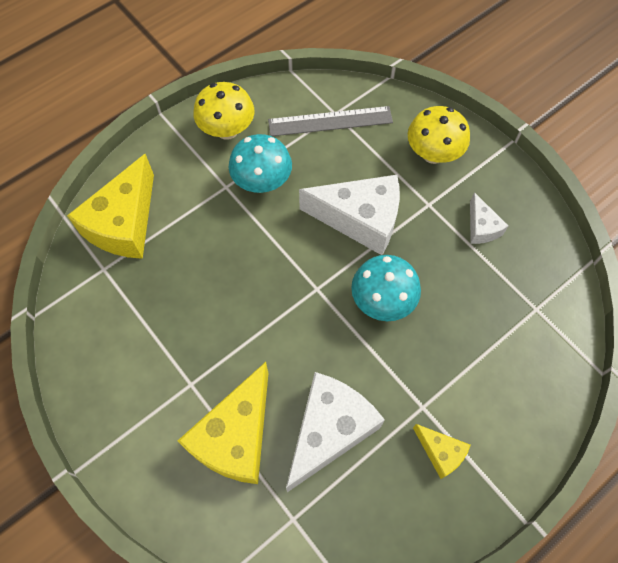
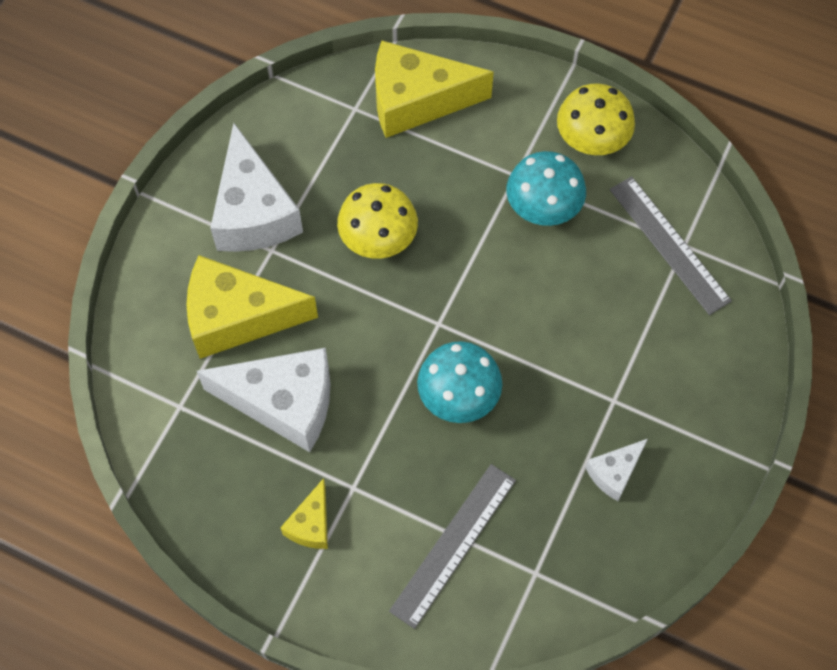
camera: 65 degrees right, 0 degrees up
white cheese [299,175,400,255] -> white cheese moved to [210,123,303,252]
yellow mushroom [408,106,470,164] -> yellow mushroom moved to [337,183,418,259]
none -> grey ruler [389,464,516,629]

